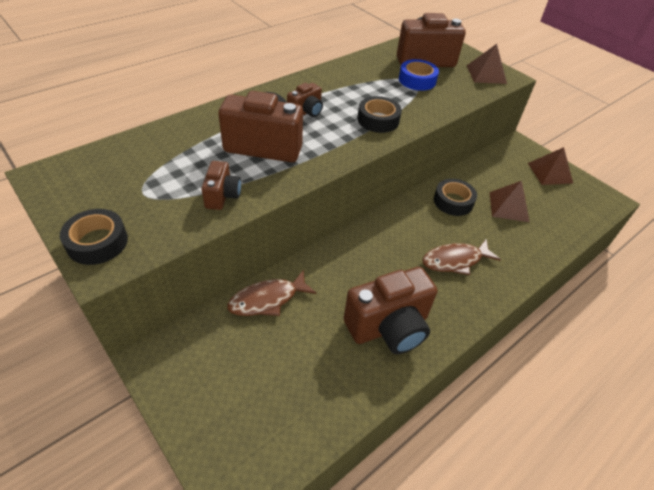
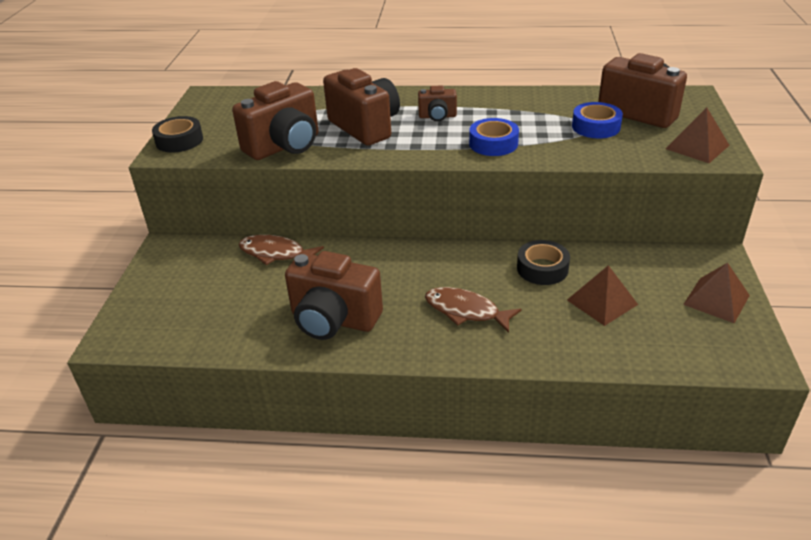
camera: 50 degrees right, 10 degrees down
brown camera [201,161,241,210] -> brown camera [232,81,318,160], size x1.96
black tape [357,96,402,133] -> blue tape [469,118,519,156]

